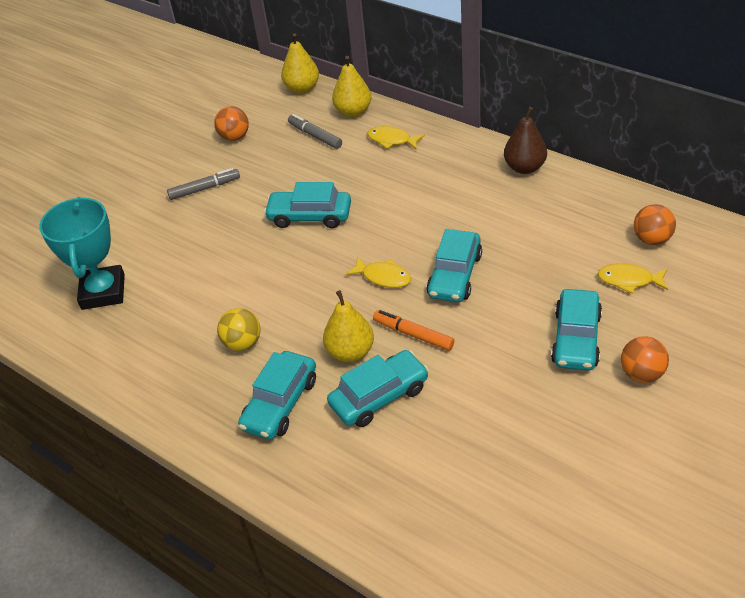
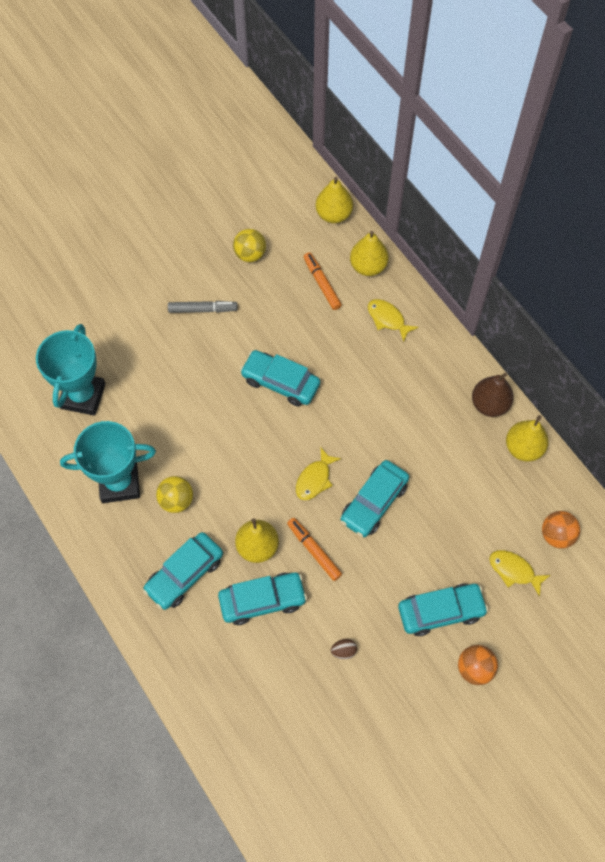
camera: 15 degrees right, 20 degrees up
orange ball [214,106,249,141] -> yellow ball [233,229,266,262]
grey marker [288,114,342,149] -> orange marker [304,252,342,310]
yellow fish [345,257,411,288] -> yellow fish turned 75 degrees clockwise [296,448,341,500]
turquoise car [551,289,602,371] -> turquoise car turned 135 degrees counterclockwise [398,584,489,636]
none -> turquoise trophy [60,421,156,503]
none -> brown egg [331,639,357,659]
none -> yellow pear [506,415,549,462]

